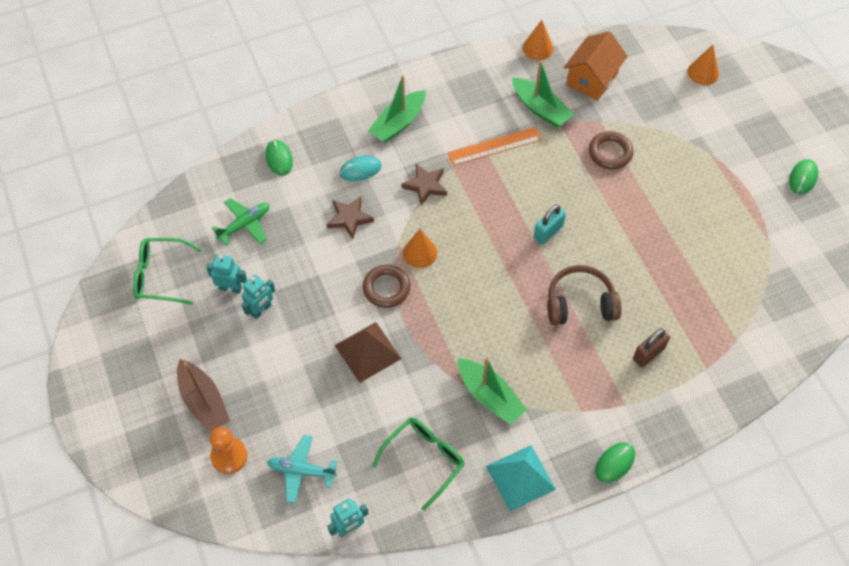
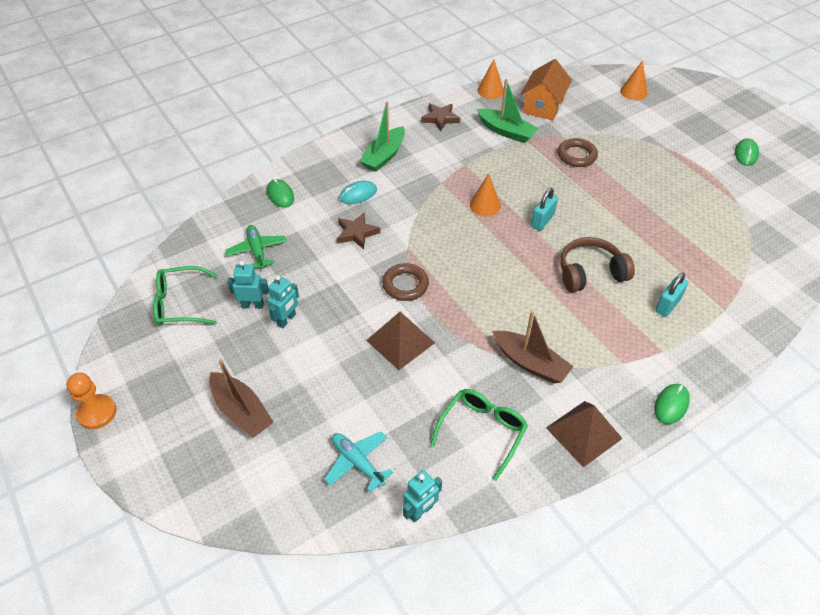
camera: 10 degrees left, 10 degrees down
orange pawn [210,427,248,474] -> orange pawn moved to [66,373,117,429]
green plane [212,198,269,245] -> green plane turned 60 degrees counterclockwise [225,225,287,269]
turquoise plane [267,435,337,503] -> turquoise plane turned 45 degrees clockwise [324,432,393,492]
brown star [402,164,447,205] -> brown star moved to [421,103,460,132]
orange cone [403,229,437,268] -> orange cone moved to [470,173,501,216]
orange ruler [447,127,542,166] -> none
green boat [458,357,527,425] -> brown boat [492,311,574,384]
turquoise pyramid [486,445,556,511] -> brown pyramid [546,401,623,468]
brown padlock [633,328,670,367] -> turquoise padlock [655,272,688,317]

